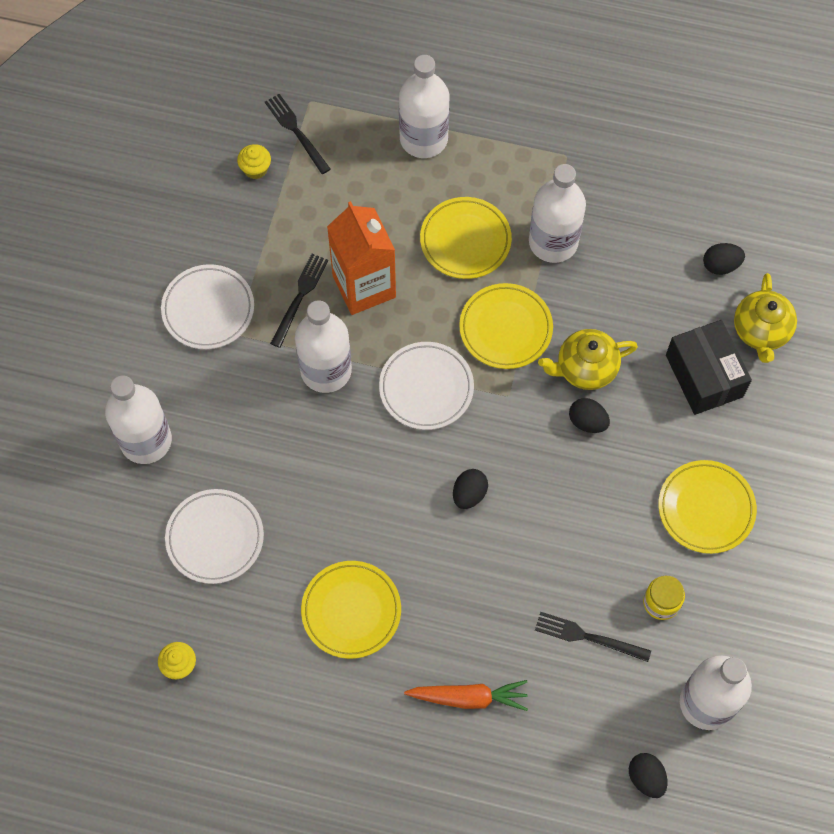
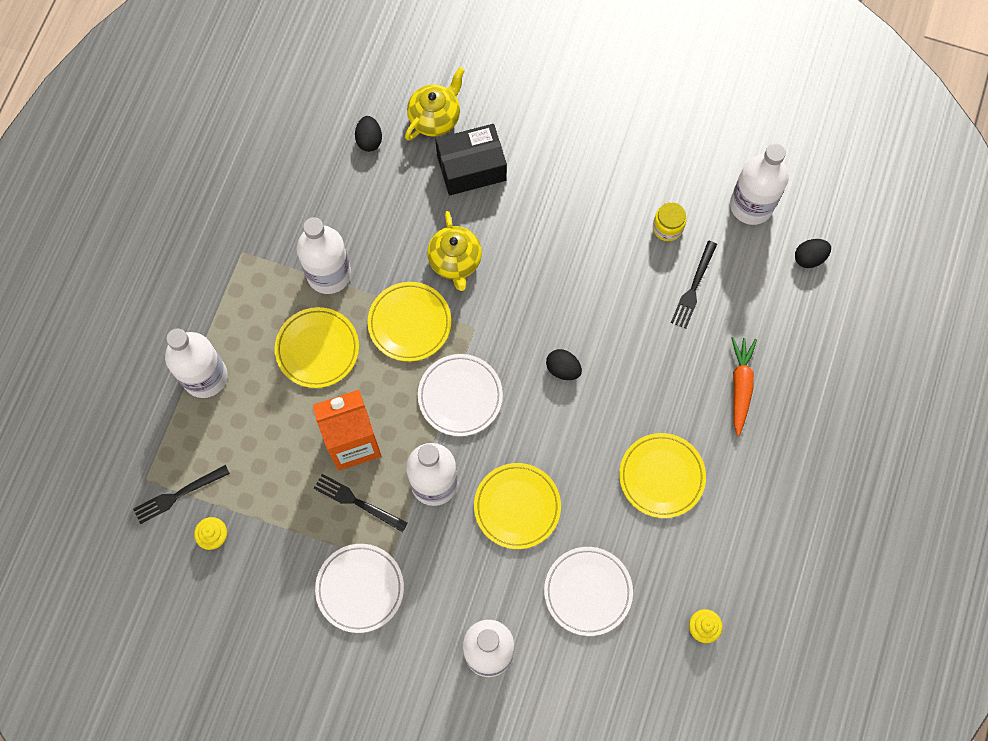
camera: 85 degrees left, 5 degrees up
black egg [569,398,610,433] -> none
yellow plate [658,460,757,554] -> yellow plate moved to [474,463,561,549]
yellow teapot [734,273,797,363] -> yellow teapot turned 60 degrees counterclockwise [405,67,465,141]

